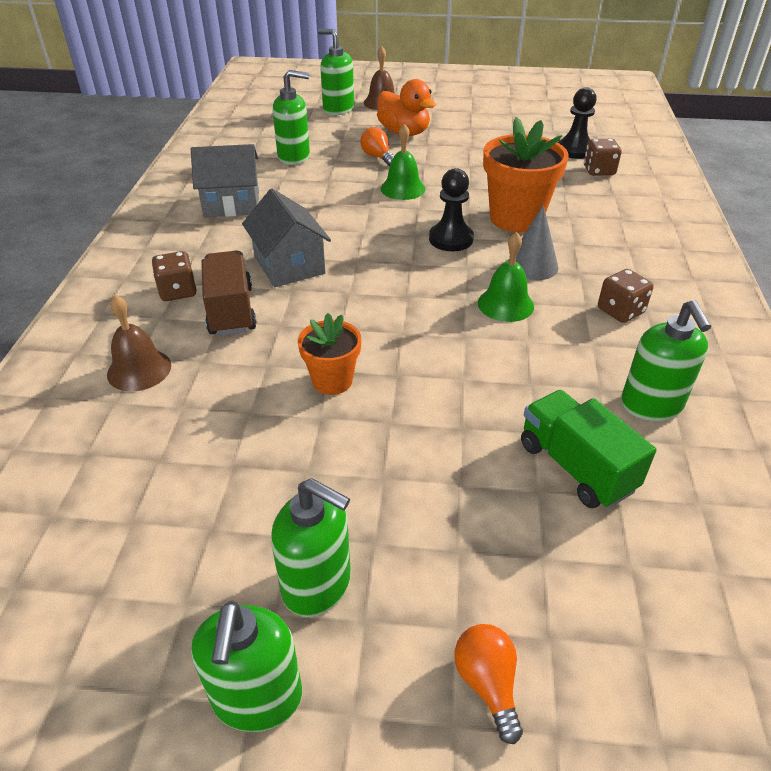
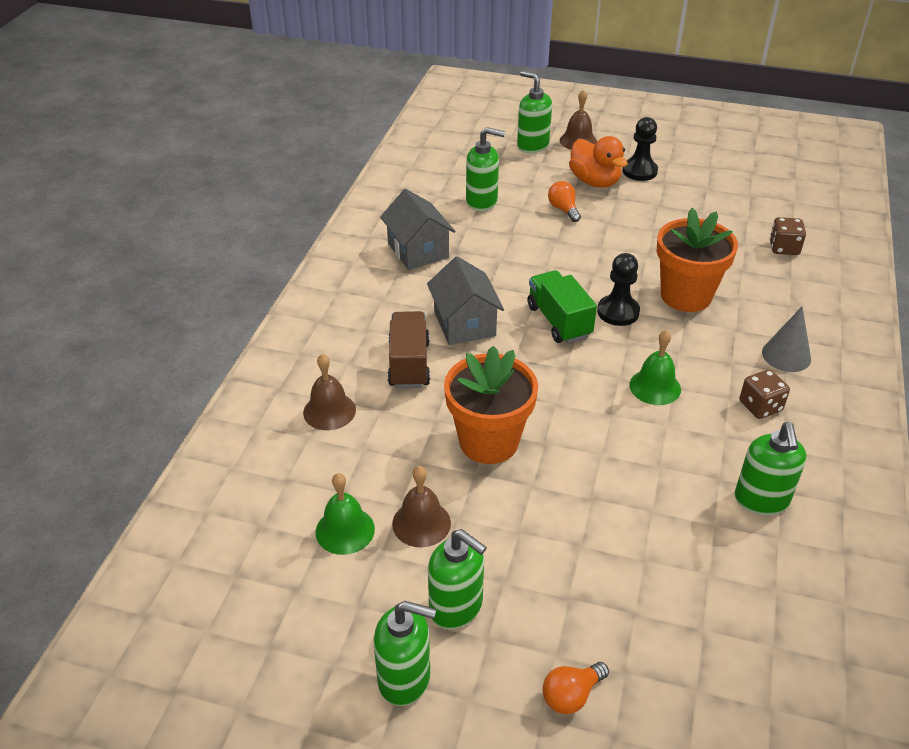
camera: 10 degrees right, 0 degrees up
brown dice [152,251,197,301] -> none
grey house [191,144,259,217] -> grey house turned 60 degrees clockwise [380,189,455,270]
green soap dispenser [192,600,302,732] -> green soap dispenser turned 90 degrees counterclockwise [374,601,436,706]
orange flower pot [298,313,361,395] -> orange flower pot [444,346,538,464], size x1.72
green bell [381,124,425,200] -> green bell moved to [316,473,375,555]
orange light bulb [454,624,523,744] -> orange light bulb turned 120 degrees counterclockwise [543,662,609,714]
grey cone [508,205,559,280] -> grey cone moved to [762,307,811,372]
green truck [521,390,656,508] -> green truck moved to [527,270,597,343]
black pawn [558,87,597,159] -> black pawn moved to [622,117,658,181]
none -> brown bell [392,466,451,547]

